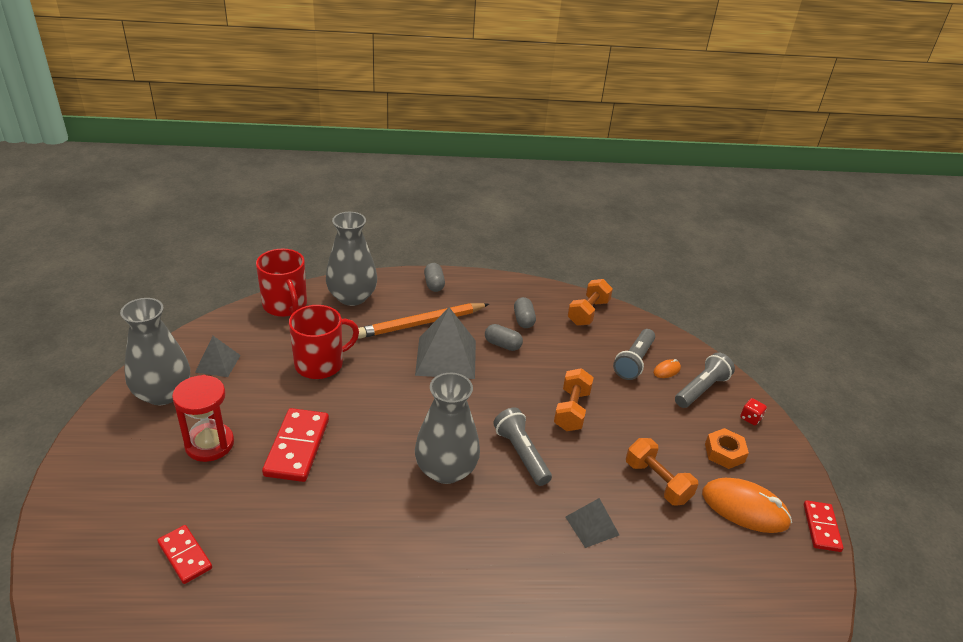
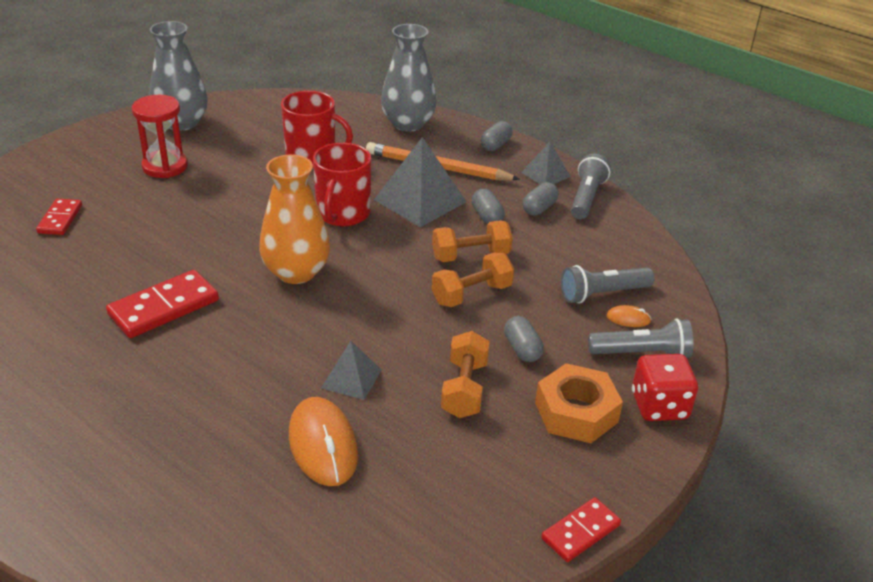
camera: 45 degrees right, 0 degrees up
grey pyramid [195,336,241,377] -> grey pyramid moved to [521,142,570,184]
red mug [256,249,307,317] -> red mug moved to [313,143,371,227]
red domino [262,408,329,482] -> red domino moved to [106,270,219,338]
grey vase [415,373,480,484] -> orange vase [259,155,330,284]
grey flashlight [493,407,552,486] -> grey flashlight moved to [571,154,611,219]
orange dumbbell [568,279,613,326] -> orange dumbbell moved to [432,220,512,262]
orange mouse [702,478,792,533] -> orange mouse moved to [289,397,358,486]
orange nut [705,428,749,469] -> orange nut [535,363,623,443], size x1.52
red dice [740,398,767,425] -> red dice [632,354,698,421], size x2.00
none -> grey capsule [504,316,544,362]

